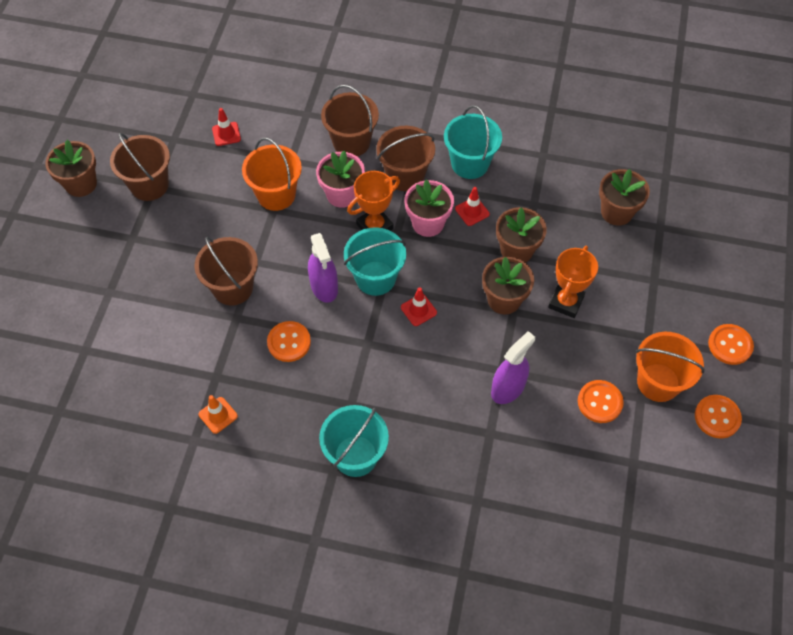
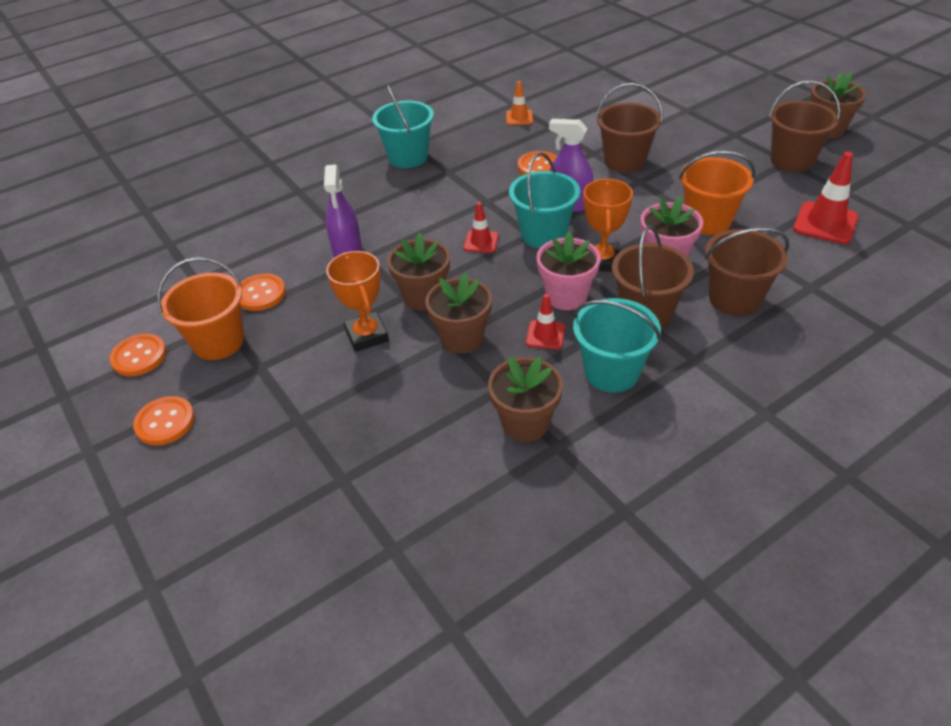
camera: 135 degrees right, 15 degrees down
red traffic cone [212,108,241,146] -> red traffic cone [793,152,858,244], size x1.69
brown flower pot [599,169,650,226] -> brown flower pot moved to [488,357,563,442]

